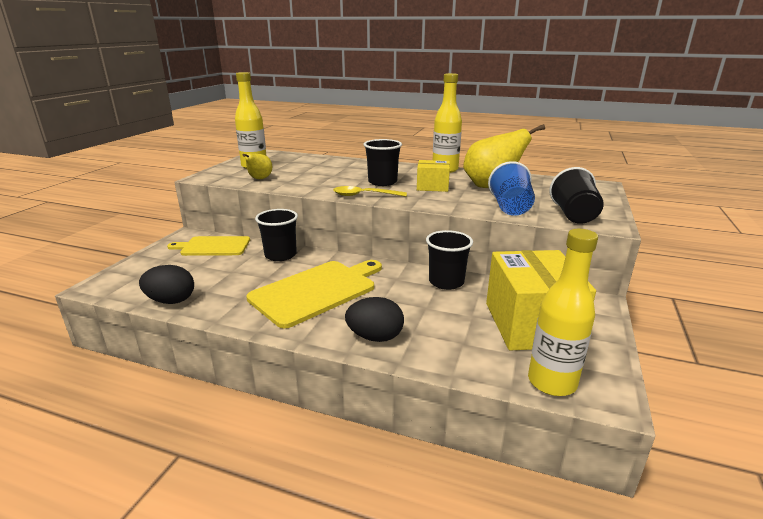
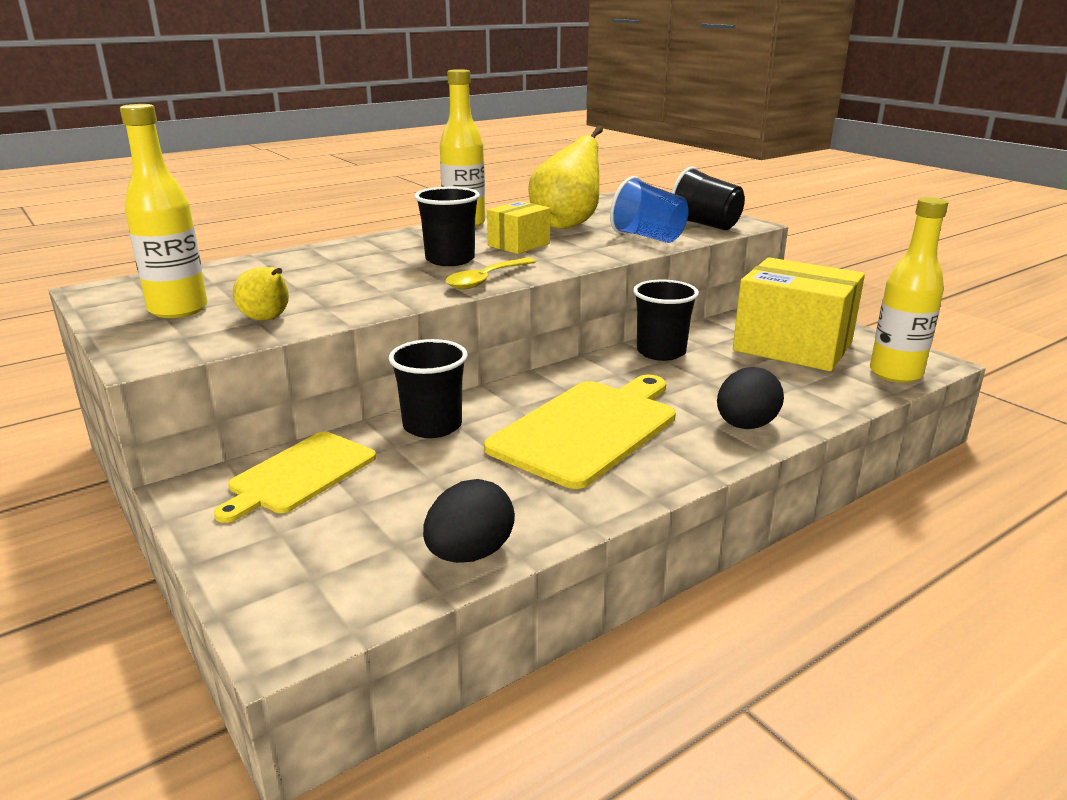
camera: 55 degrees left, 0 degrees up
yellow cutting board [246,260,382,328] -> yellow cutting board turned 45 degrees clockwise [484,375,676,489]

